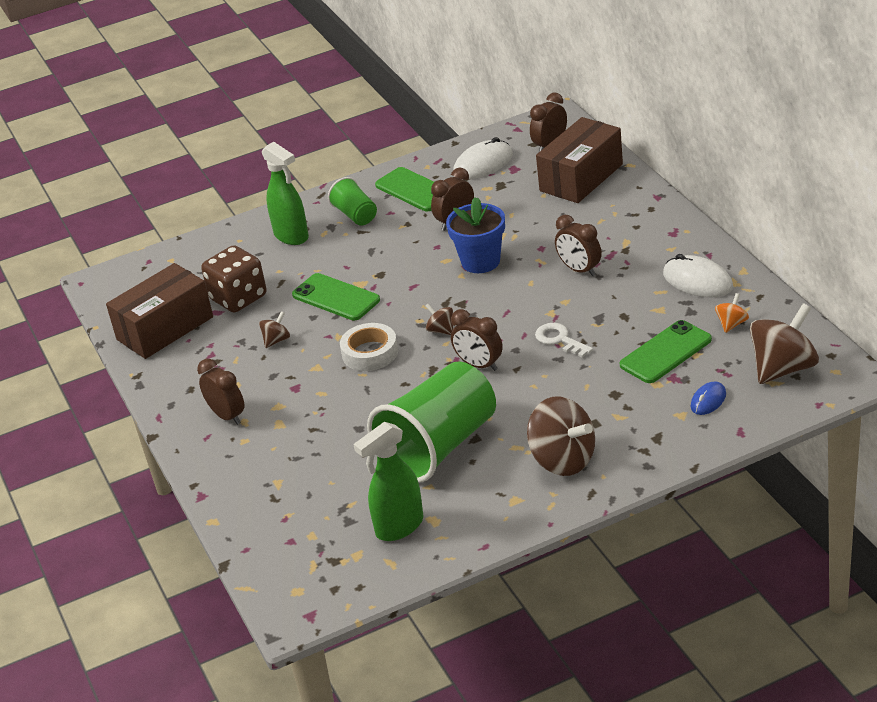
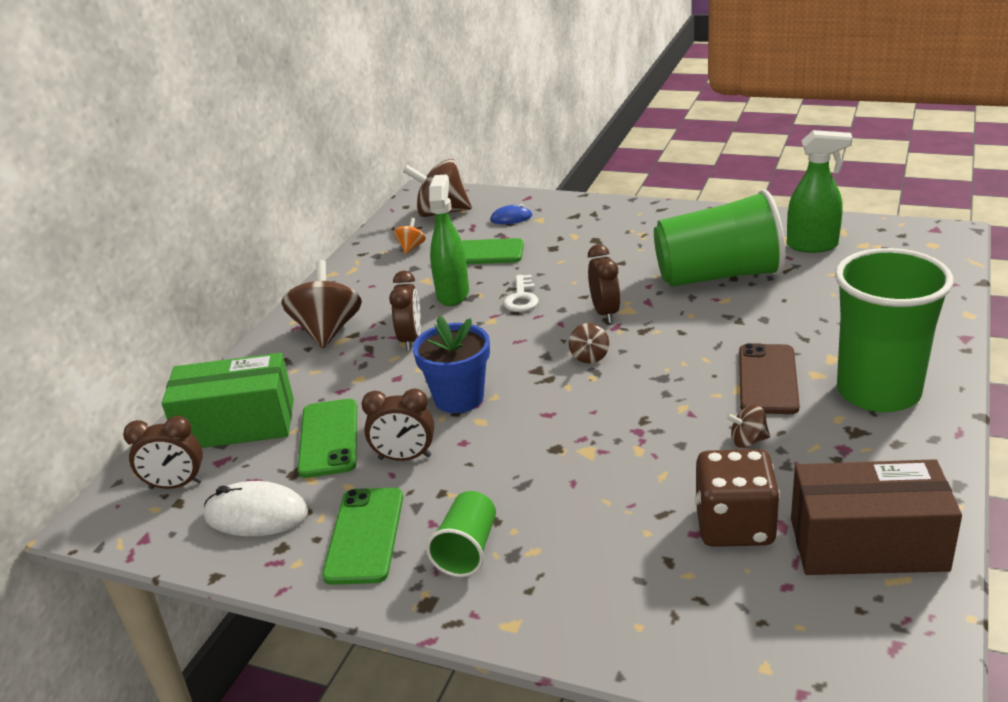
camera: 135 degrees left, 5 degrees down
brown clock [197,359,244,425] -> green cup [835,248,953,412]
green spray bottle [262,142,309,245] -> green spray bottle moved to [429,174,469,306]
green phone [292,273,380,321] -> green phone moved to [298,399,357,478]
white tape [340,323,398,371] -> none
brown spinning top [527,396,595,476] -> brown spinning top moved to [281,260,362,348]
brown box [536,117,623,203] -> green box [162,353,294,448]
white mouse [663,254,733,298] -> none
orange spinning top [715,293,749,333] -> orange spinning top turned 120 degrees clockwise [393,218,426,254]
none -> brown phone [739,343,800,414]

